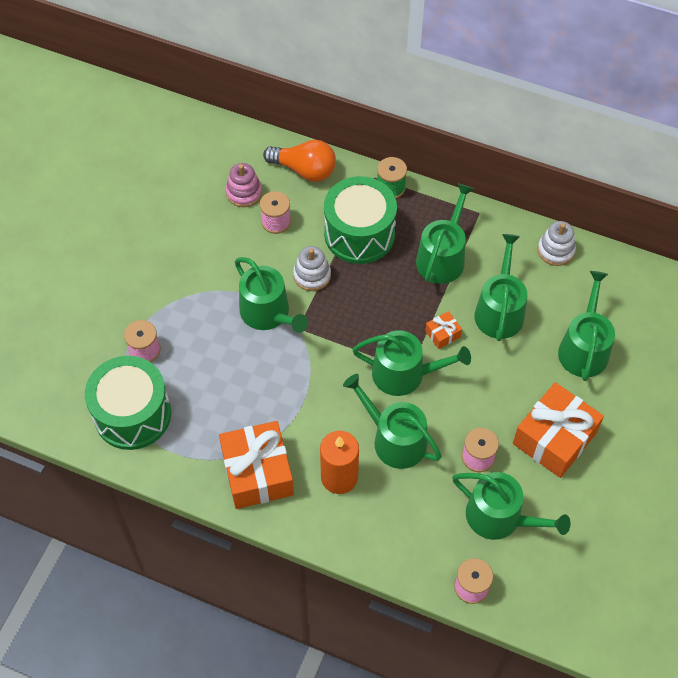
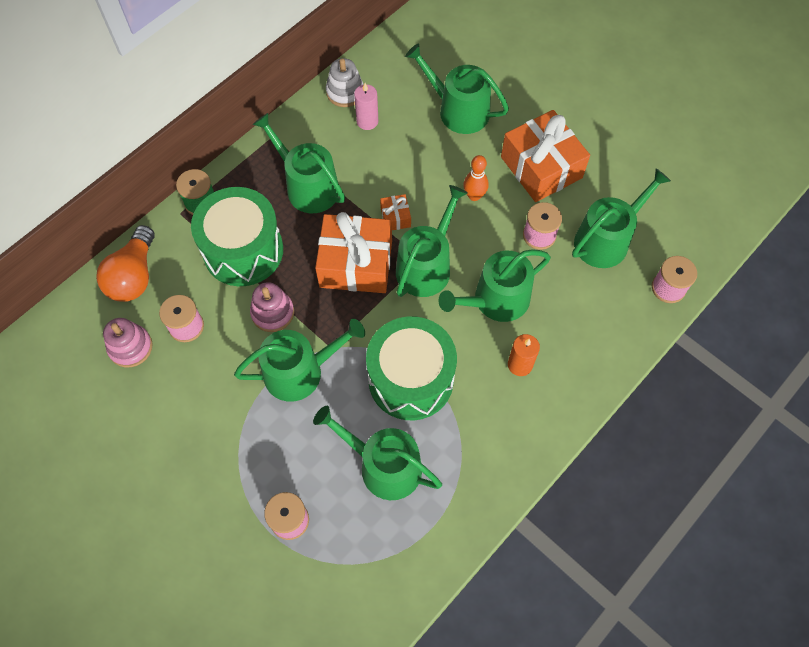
camera: 70 degrees left, 5 degrees up
green drum [85,356,171,450] -> green drum moved to [366,316,457,420]
orange gift [219,421,294,509] -> orange gift moved to [315,212,392,293]
orange light bulb [263,140,336,182] -> orange light bulb turned 150 degrees clockwise [96,225,154,302]
white stacking toy [293,246,331,291] -> pink stacking toy [250,282,294,332]
orange candle [320,431,359,494] -> orange candle [508,334,540,376], size x0.63
green watering can [474,234,527,341] -> green watering can moved to [313,406,442,500]
none -> pink candle [354,83,378,130]
none -> orange bowling pin [463,155,489,201]

